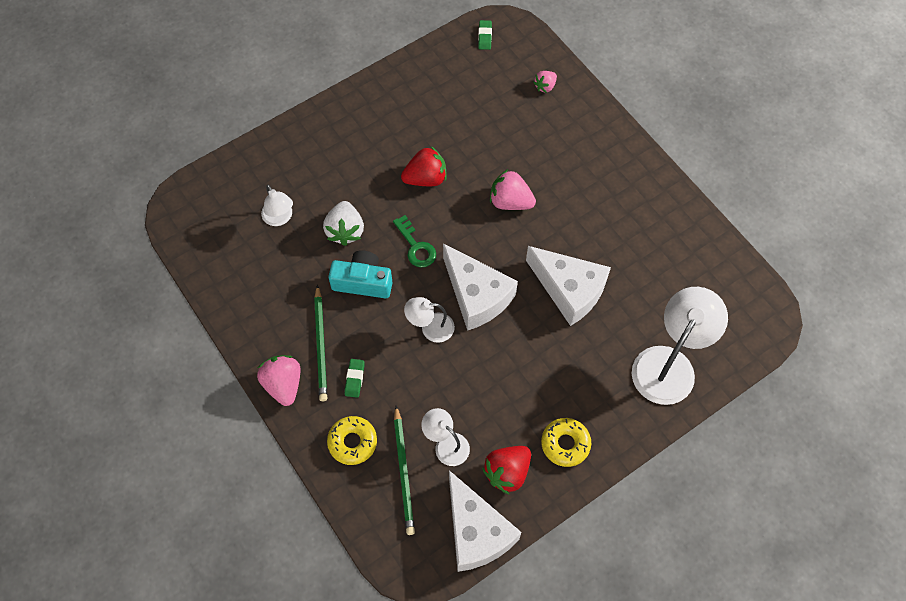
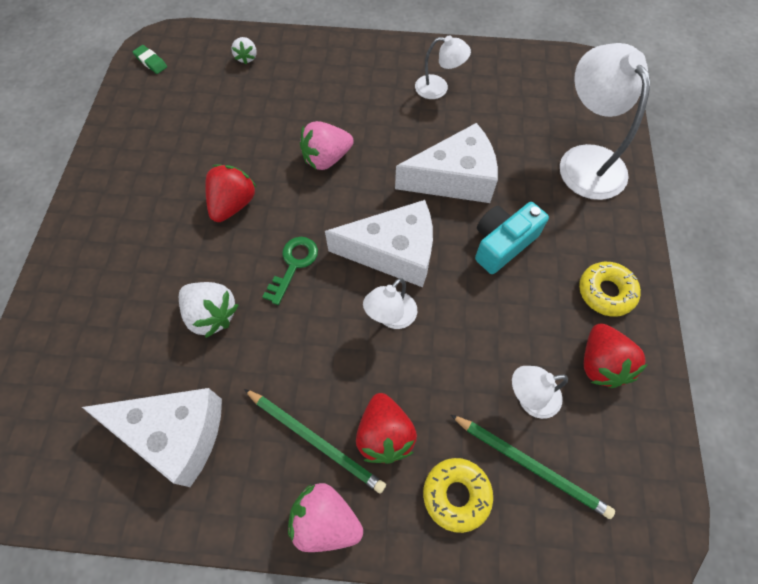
camera: 50 degrees left, 0 degrees up
white lamp [261,184,293,226] -> white lamp moved to [415,35,471,99]
turquoise camera [328,250,393,298] -> turquoise camera moved to [475,202,549,274]
green eraser [345,359,365,398] -> red strawberry [356,393,417,464]
green key [393,215,436,267] -> green key turned 75 degrees counterclockwise [263,237,318,305]
white cheese [449,470,521,572] -> white cheese moved to [82,388,222,487]
pink strawberry [533,71,557,93] -> white strawberry [231,37,257,64]

